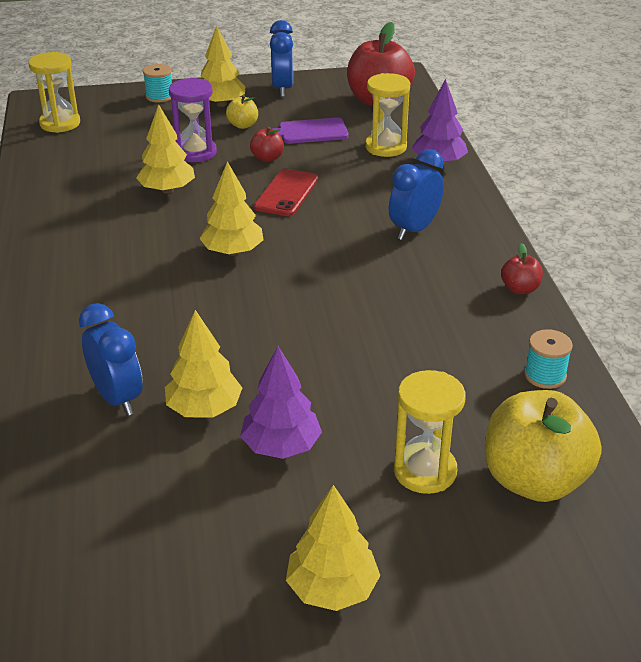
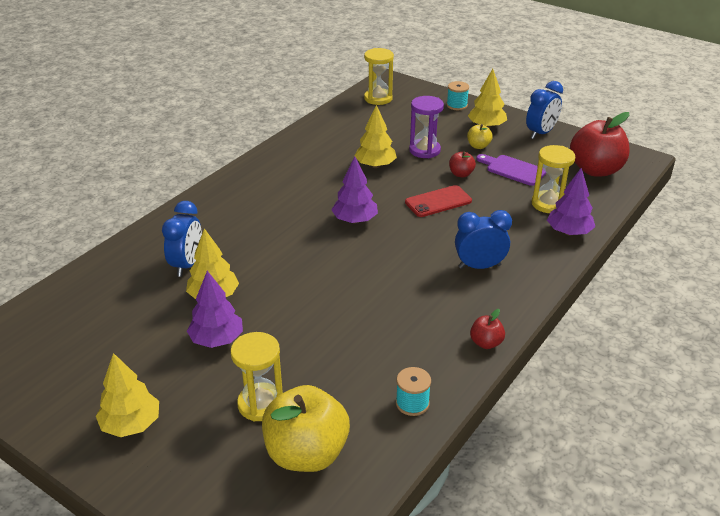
camera: 45 degrees right, 0 degrees up
yellow tree [199,161,264,256] -> purple tree [332,157,378,224]

